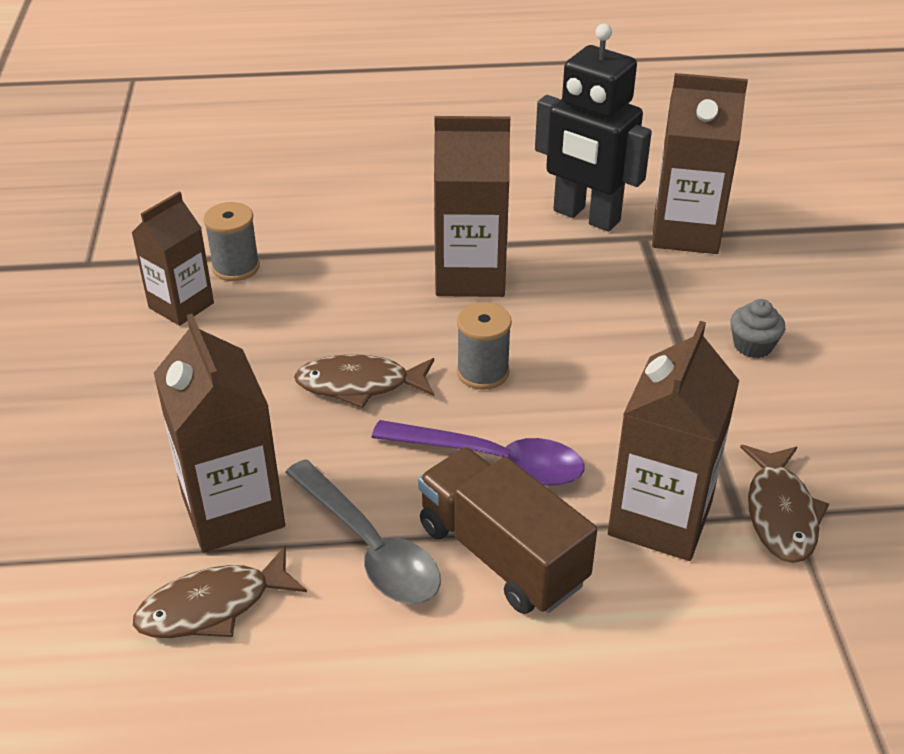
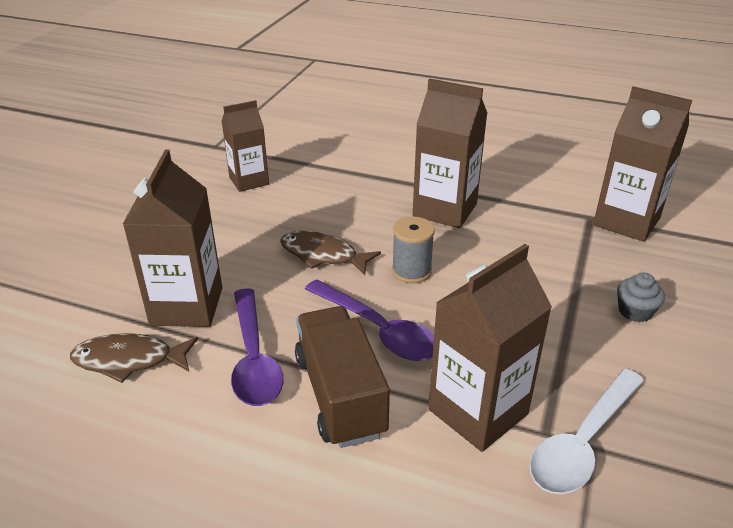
camera: 25 degrees right, 5 degrees down
grey spool [204,202,260,281] -> none
grey spoon [285,459,441,604] -> purple spoon [231,288,284,406]
black robot [535,24,652,232] -> none
brown fish [740,445,829,563] -> white spoon [530,369,644,494]

